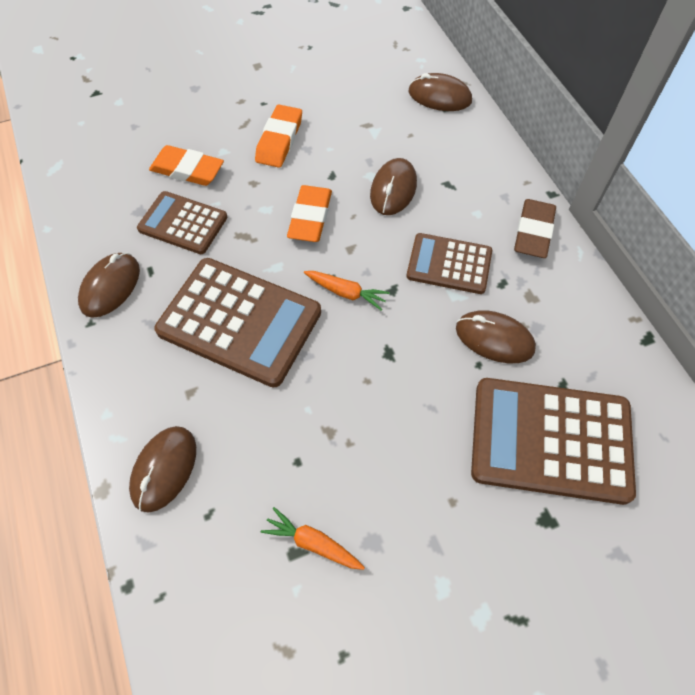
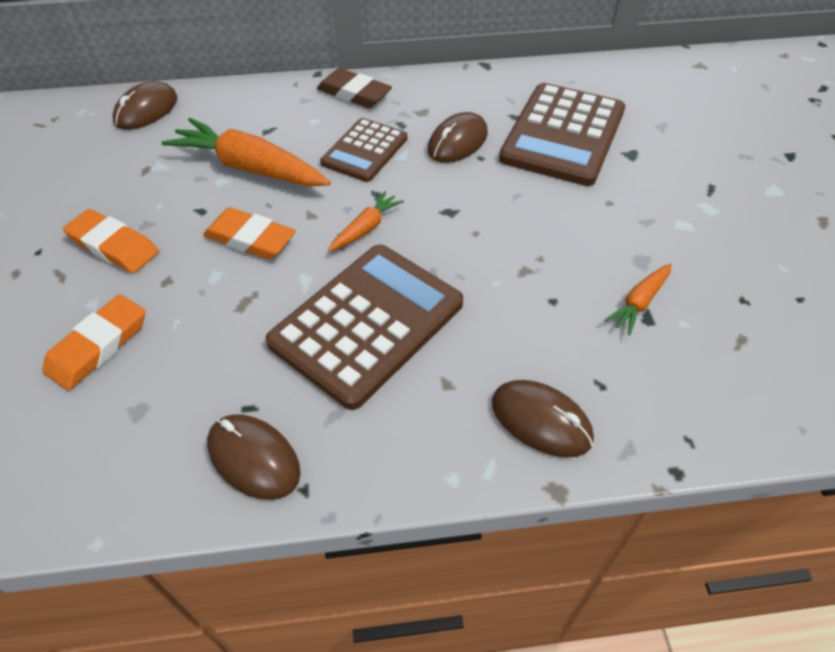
camera: 75 degrees left, 10 degrees down
brown calculator [137,191,227,254] -> none
brown mouse [370,158,417,215] -> orange carrot [161,118,331,186]

